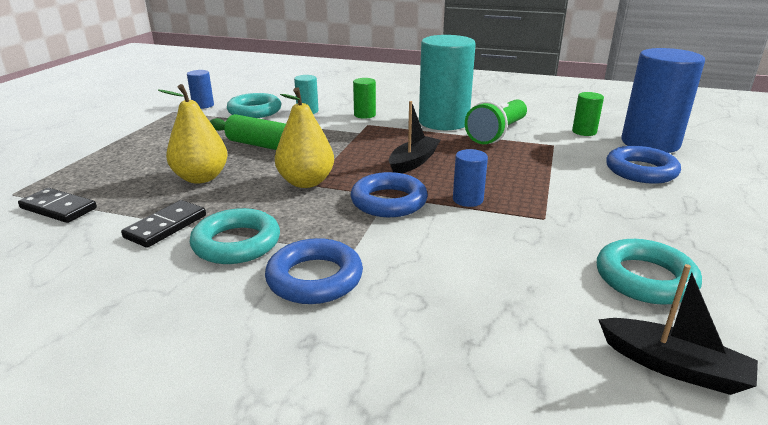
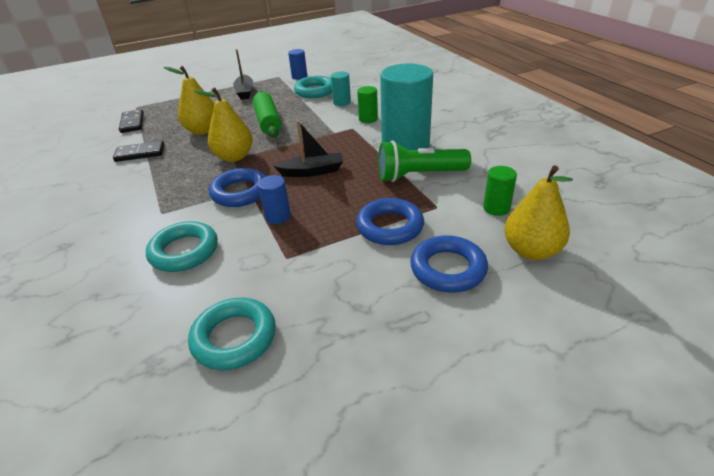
camera: 50 degrees right, 10 degrees up
turquoise ring [190,208,280,264] -> turquoise ring moved to [146,221,218,272]
blue ring [265,238,363,304] -> blue ring moved to [356,198,424,245]
black boat [598,264,758,395] -> black boat moved to [233,49,253,100]
blue cylinder [621,48,705,153] -> yellow pear [504,165,573,260]

